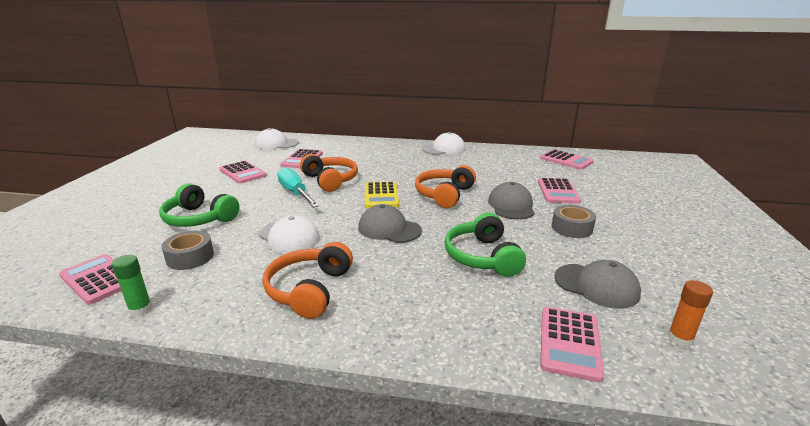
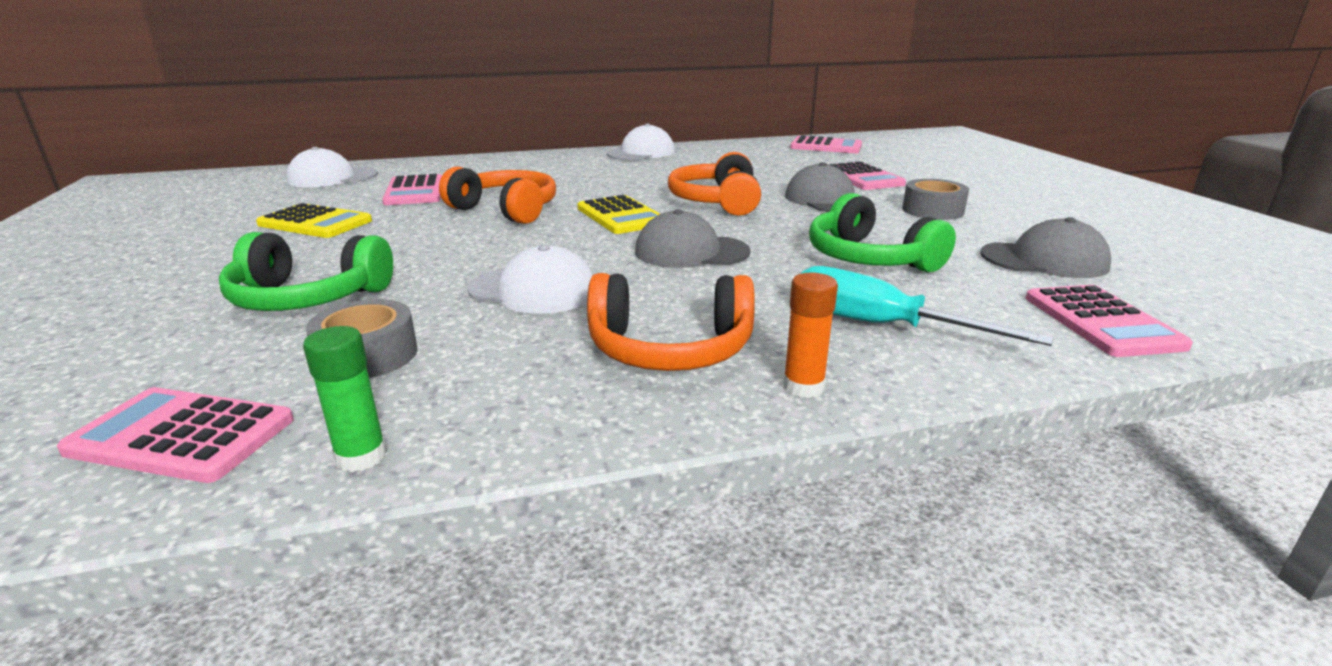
camera: 25 degrees left, 0 degrees up
pink calculator [219,161,267,184] -> yellow calculator [256,203,372,238]
orange headphones [263,242,353,319] -> orange headphones turned 75 degrees counterclockwise [587,273,755,371]
turquoise screwdriver [277,167,319,207] -> turquoise screwdriver moved to [801,266,1054,346]
orange glue stick [668,280,713,347] -> orange glue stick moved to [783,273,838,398]

